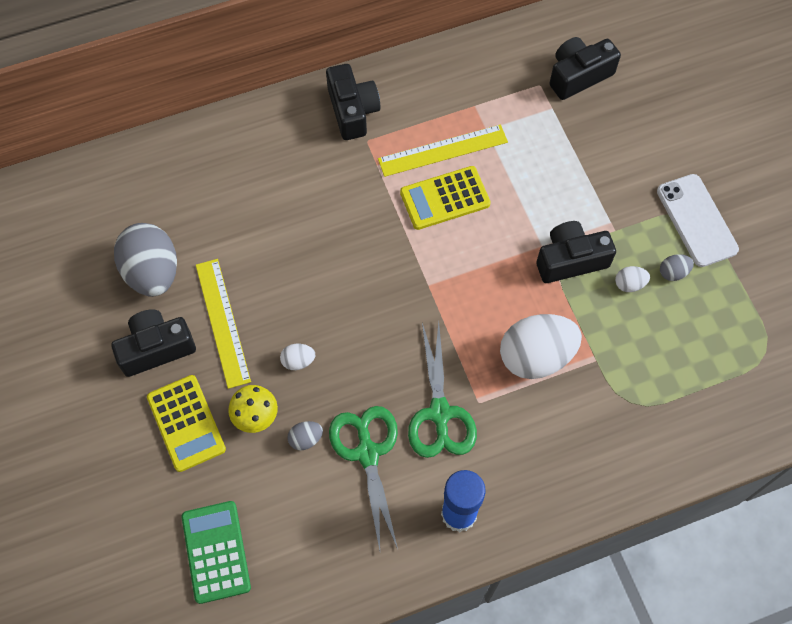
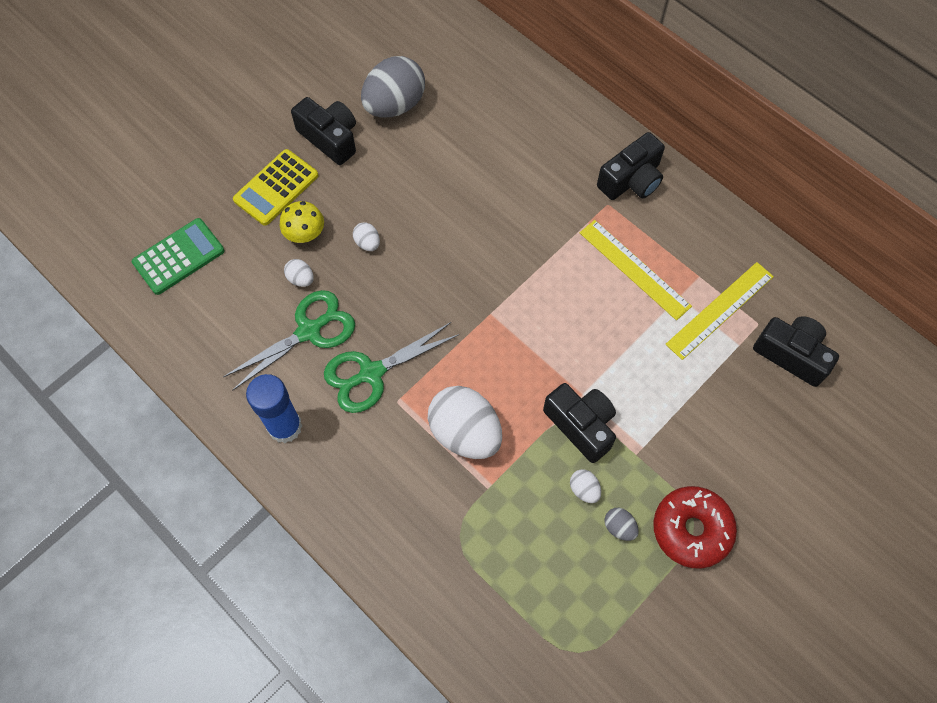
camera: 65 degrees right, 0 degrees up
yellow ruler [196,259,251,389] -> yellow ruler moved to [665,262,774,360]
grey egg [288,421,323,450] -> white egg [284,259,314,287]
yellow calculator [400,166,491,230] -> none
white phone [657,174,739,267] -> red donut [653,486,737,569]

